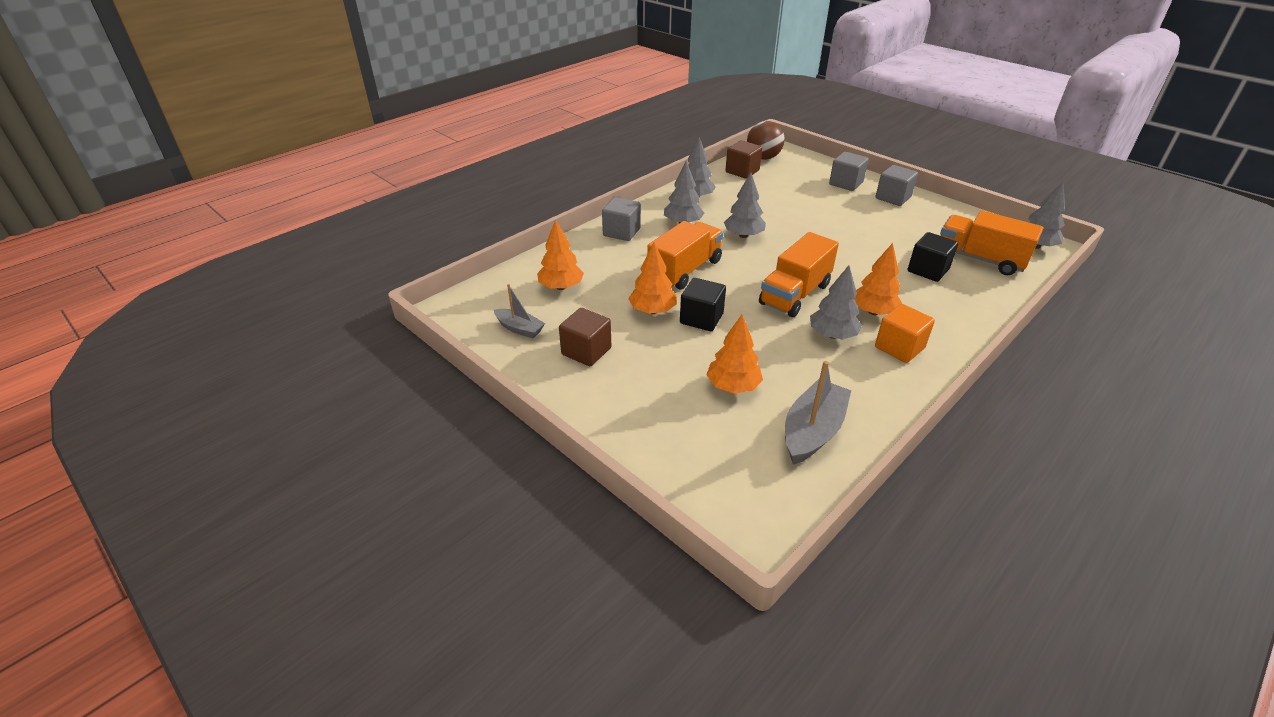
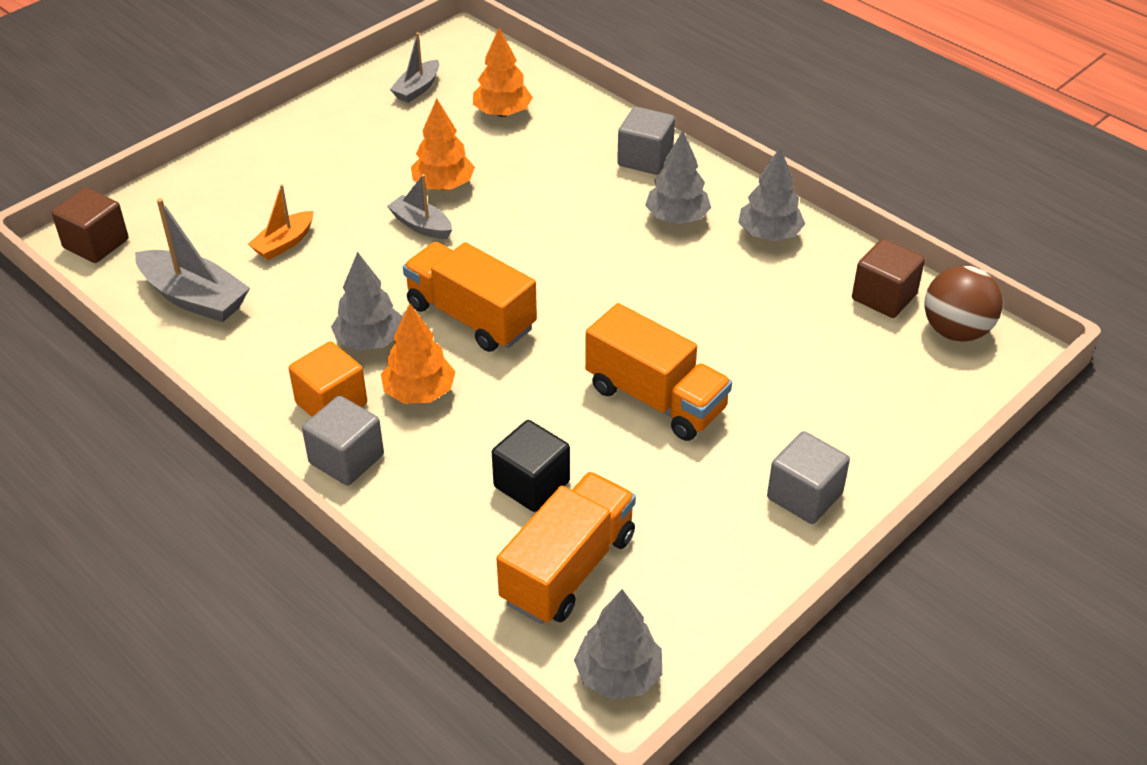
camera: 90 degrees right, 5 degrees up
brown cube [559,308,611,366] -> brown cube moved to [52,188,129,263]
orange truck [647,221,723,290] -> orange truck moved to [585,303,732,441]
black cube [680,278,726,331] -> grey boat [387,174,452,239]
orange tree [706,314,763,393] -> orange boat [248,184,313,260]
grey tree [724,173,766,238] -> none
grey cube [829,152,869,191] -> grey cube moved to [302,395,384,486]

